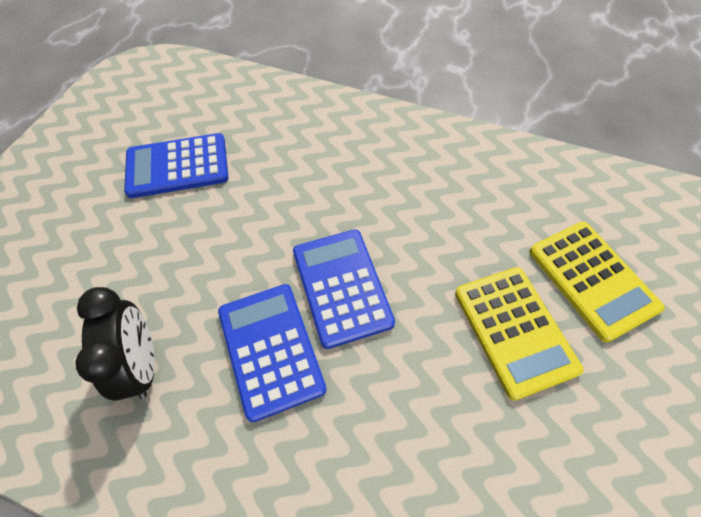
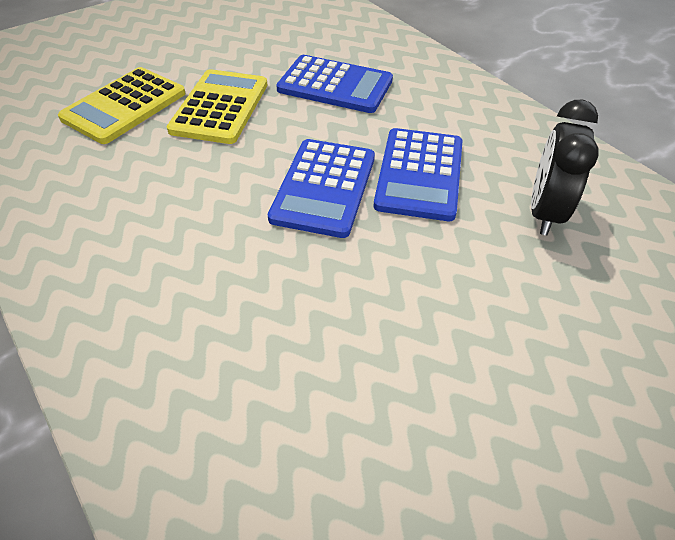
camera: 150 degrees left, 10 degrees down
blue calculator [124,133,228,198] -> blue calculator moved to [276,55,393,113]
yellow calculator [529,222,665,343] -> yellow calculator turned 150 degrees counterclockwise [58,67,186,144]

